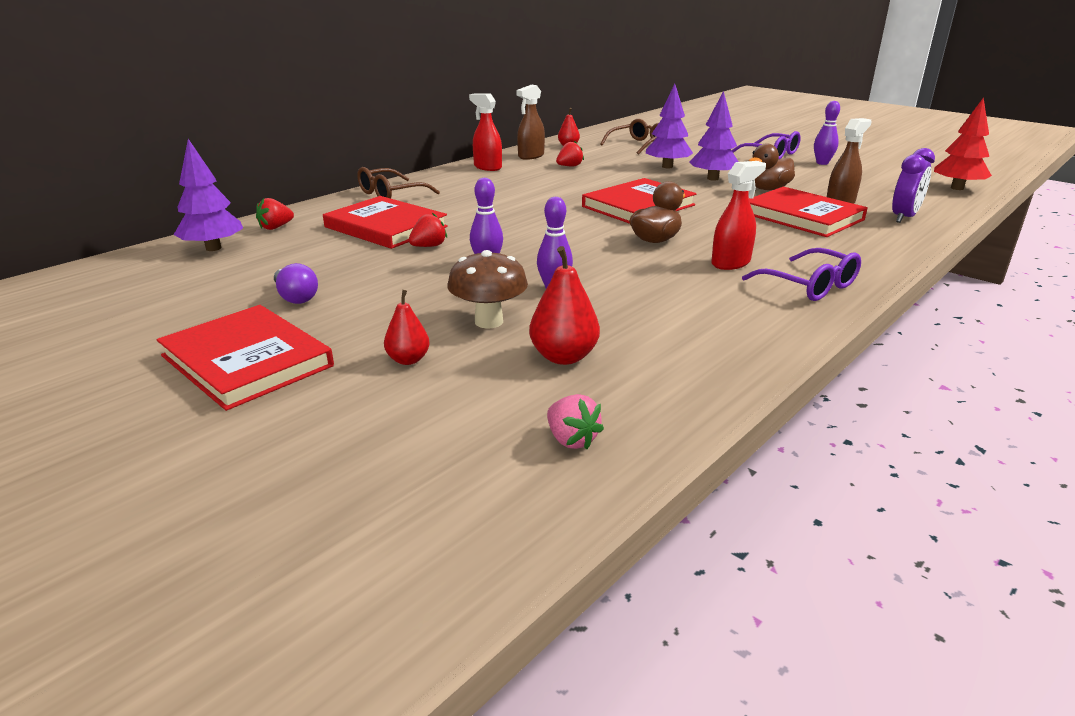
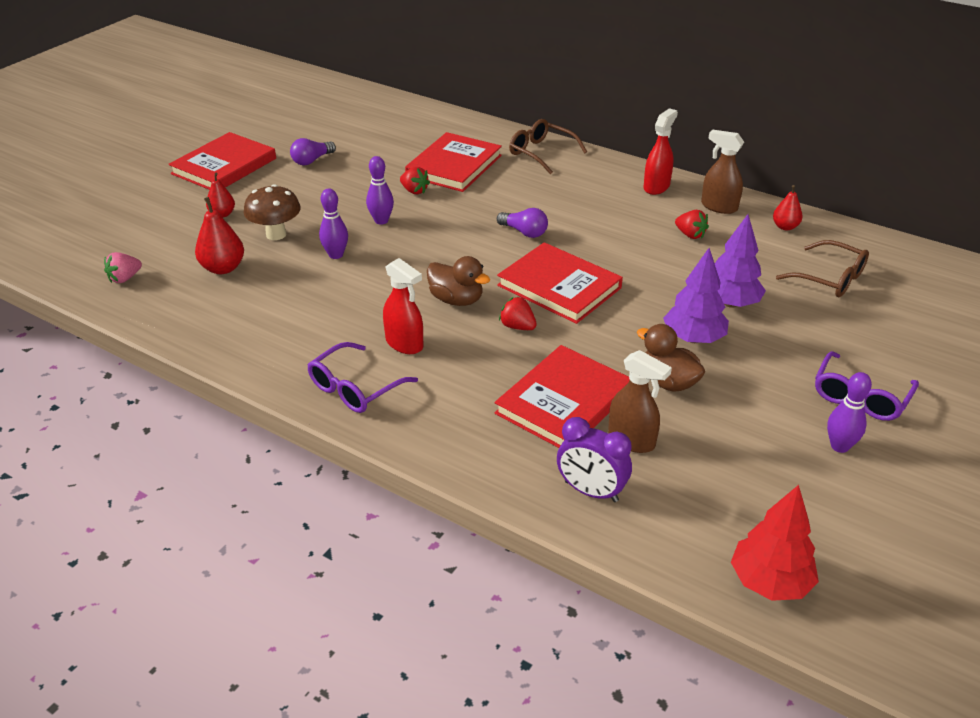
camera: 80 degrees right, 10 degrees up
purple tree [174,139,243,251] -> none
red strawberry [256,198,294,230] -> red strawberry moved to [499,296,537,330]
none -> purple light bulb [497,208,548,238]

